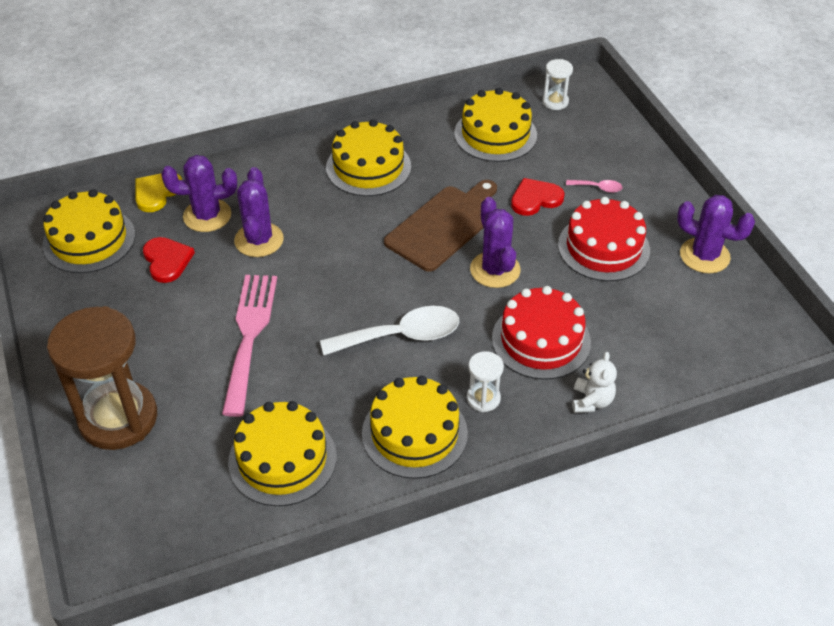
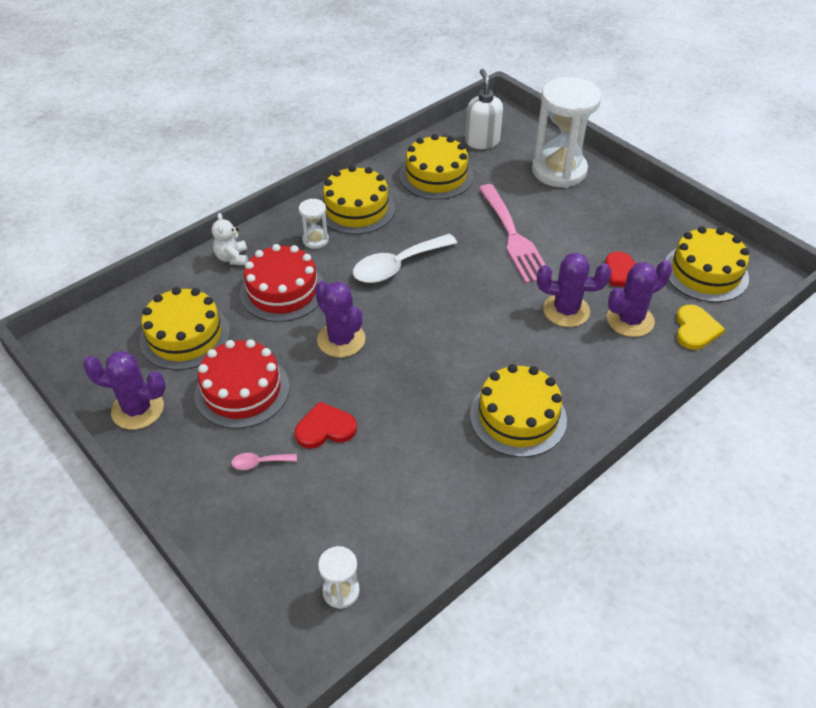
camera: 160 degrees right, 0 degrees up
brown hourglass [47,306,157,450] -> white hourglass [532,77,602,188]
purple cactus [234,167,284,257] -> purple cactus turned 60 degrees counterclockwise [537,253,611,327]
brown cutting board [384,180,497,272] -> none
yellow cake [454,88,537,162] -> yellow cake moved to [140,287,230,370]
red heart [511,178,564,216] -> red heart turned 150 degrees counterclockwise [295,401,357,448]
none -> white soap dispenser [465,69,503,149]

